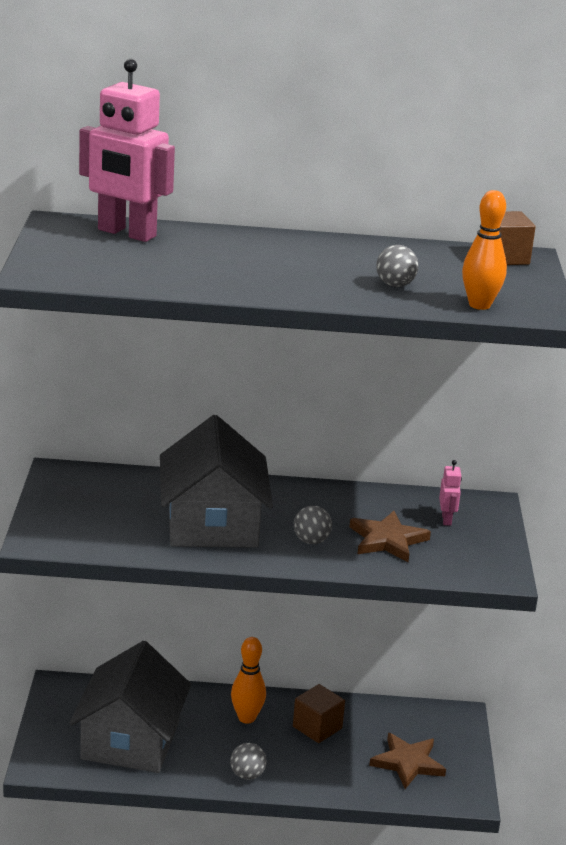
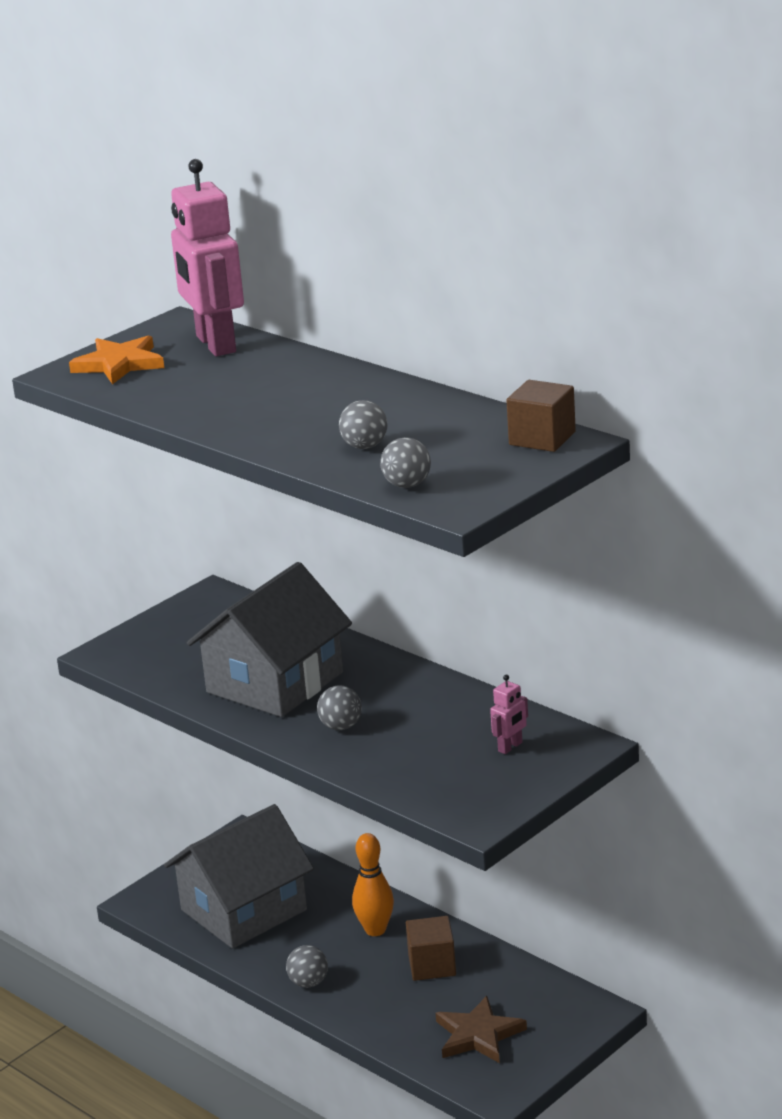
camera: 45 degrees right, 0 degrees up
brown star [350,511,431,562] -> none
orange bowling pin [462,190,507,310] -> grey ball [380,437,431,488]
none -> orange star [69,335,164,384]

